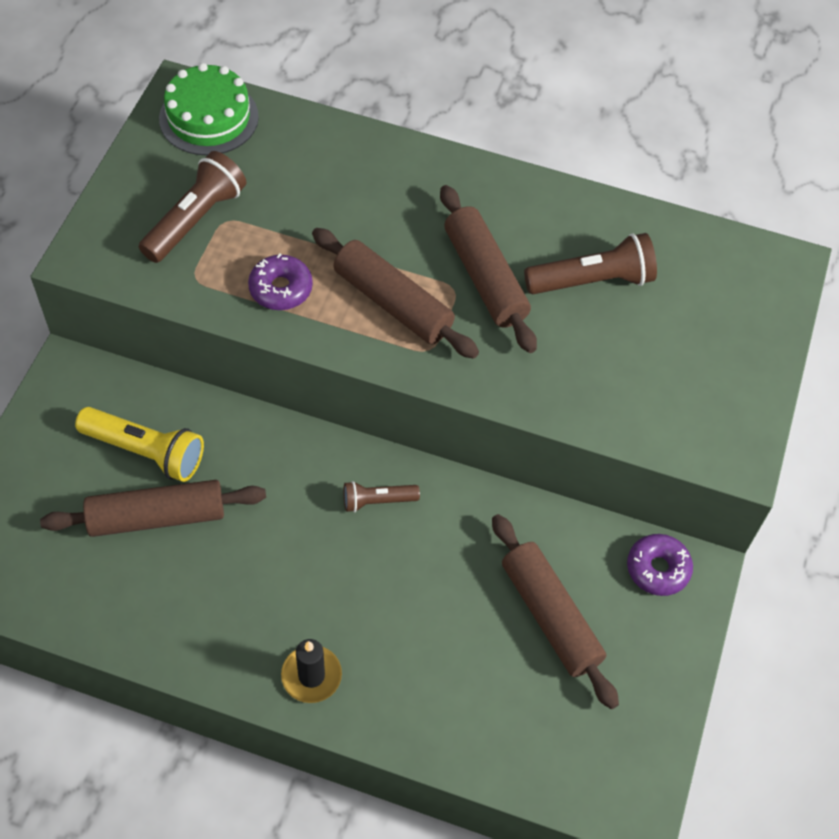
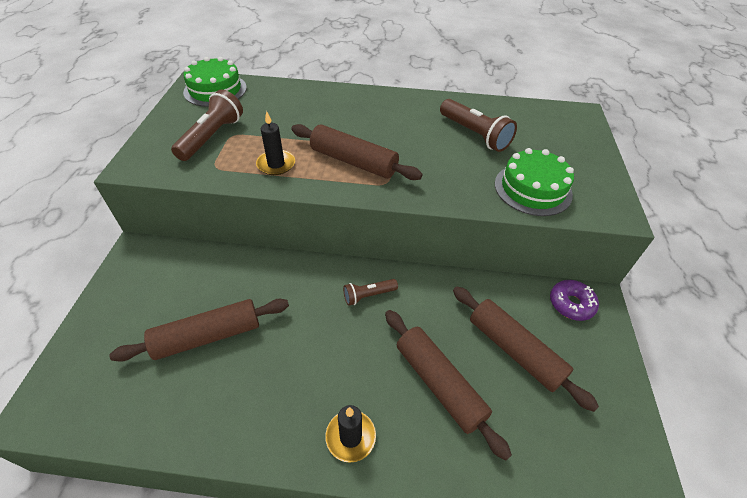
camera: 10 degrees left, 10 degrees down
yellow flashlight [75,407,204,482] -> none
purple donut [248,254,313,310] -> black candle [256,111,295,175]
brown rolling pin [440,185,537,353] -> brown rolling pin moved to [385,310,512,461]
brown flashlight [524,233,657,294] -> brown flashlight turned 75 degrees clockwise [440,99,517,152]
none -> green cake [495,148,574,216]

